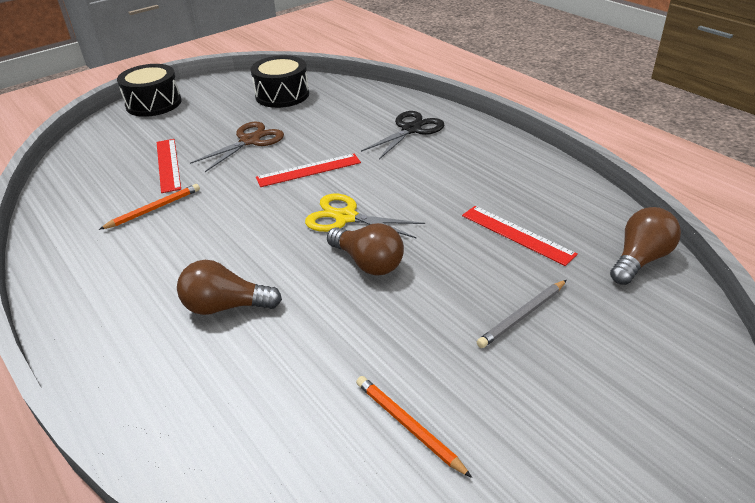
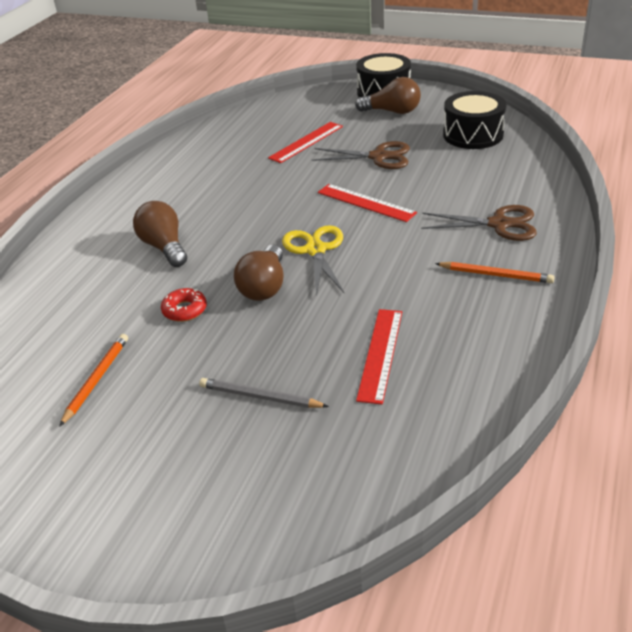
camera: 60 degrees right, 0 degrees up
orange pencil [99,184,200,230] -> orange pencil moved to [435,262,554,283]
black scissors [361,111,444,159] -> brown scissors [421,205,537,241]
brown light bulb [610,207,681,285] -> brown light bulb moved to [355,77,421,114]
none -> red donut [161,288,207,322]

